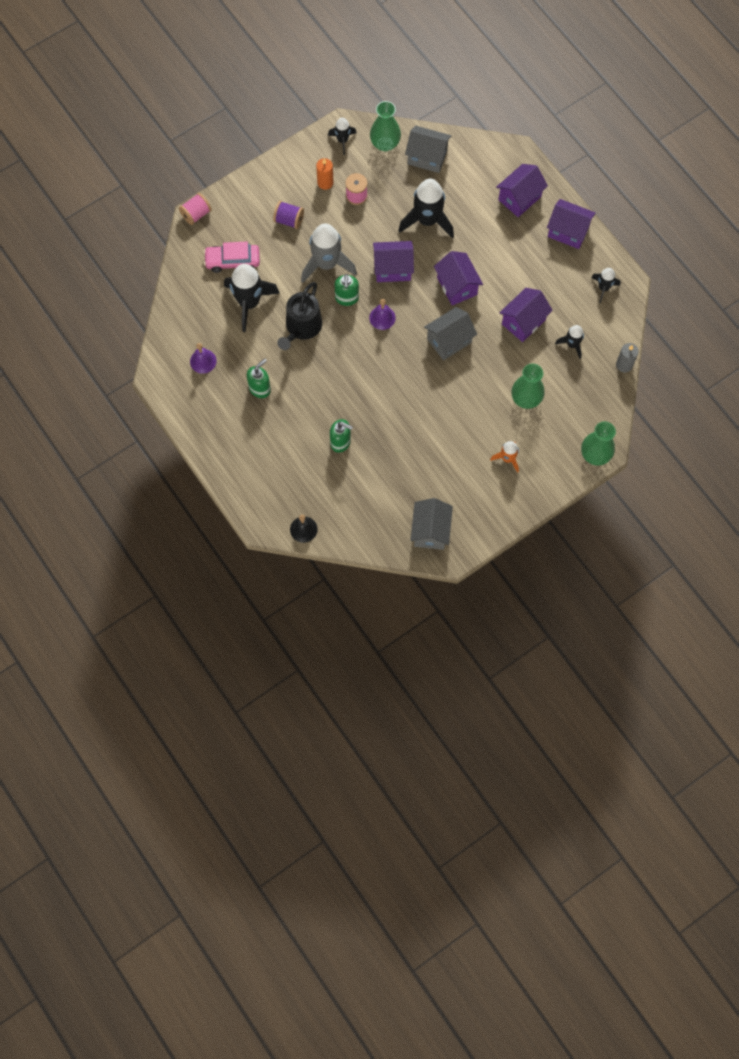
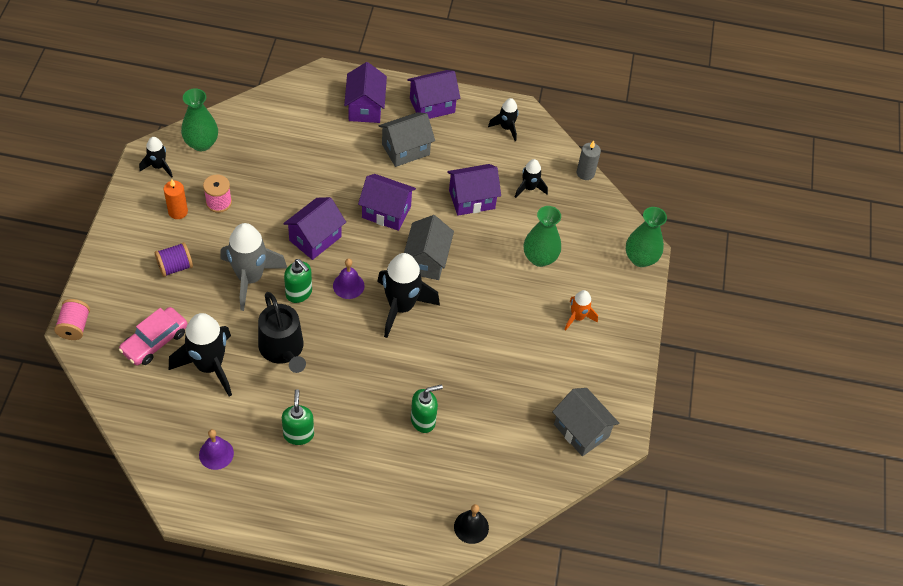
camera: 50 degrees left, 15 degrees down
black rocket [398,179,454,238] -> black rocket moved to [377,253,440,338]
grey house [405,126,451,173] -> grey house moved to [379,112,435,167]
purple house [500,288,553,342] -> purple house turned 75 degrees clockwise [447,164,501,216]

